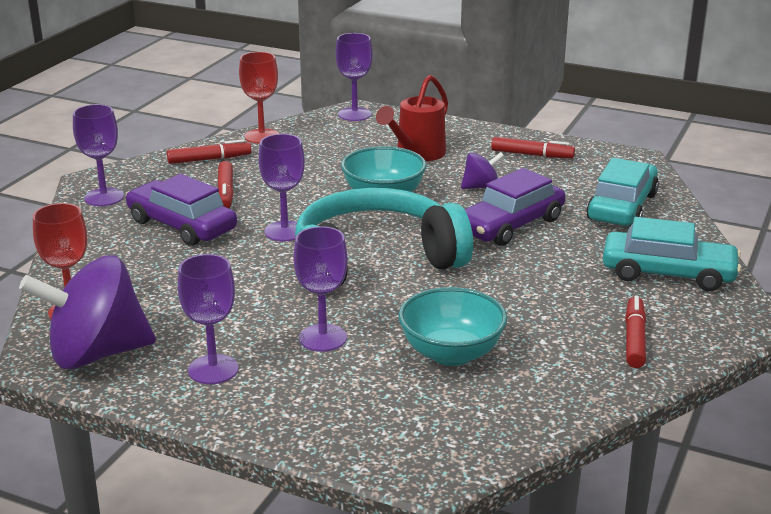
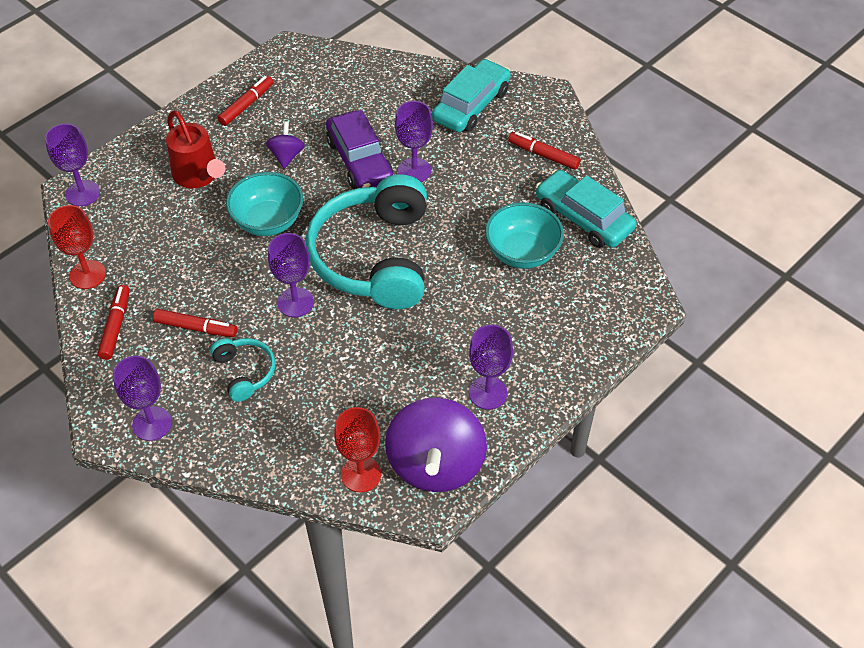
camera: 70 degrees left, 25 degrees up
purple car [126,174,237,246] -> turquoise headphones [210,338,275,402]
purple goblet [294,226,348,352] -> purple goblet moved to [395,101,433,182]
turquoise car [586,158,659,226] -> turquoise car moved to [536,170,637,248]

